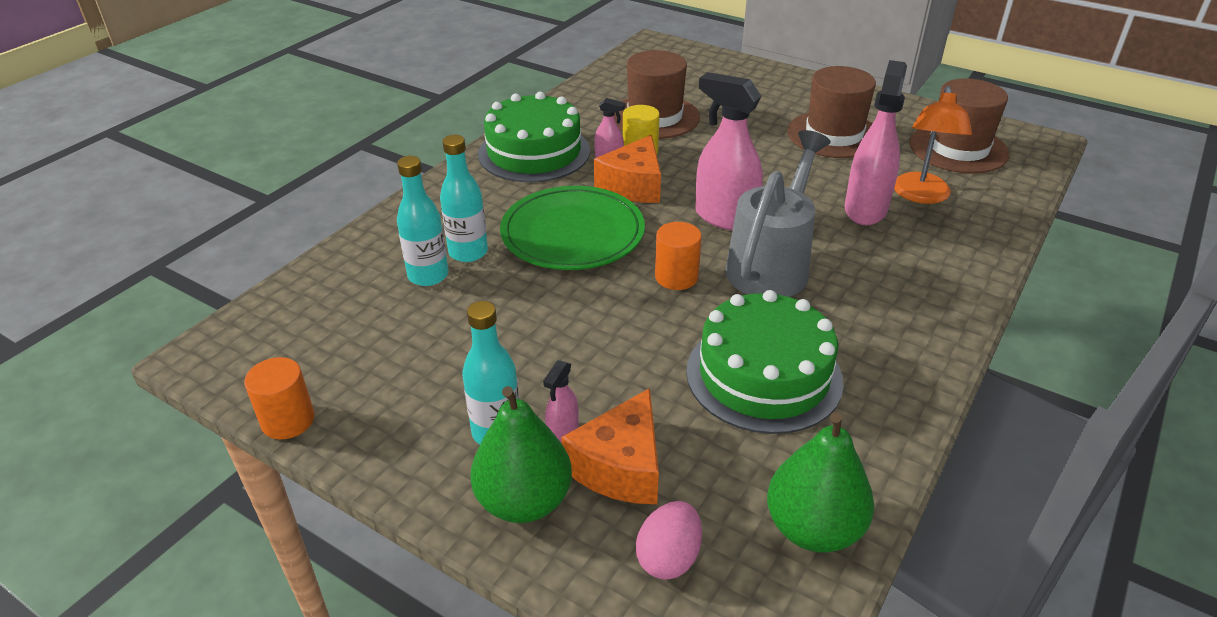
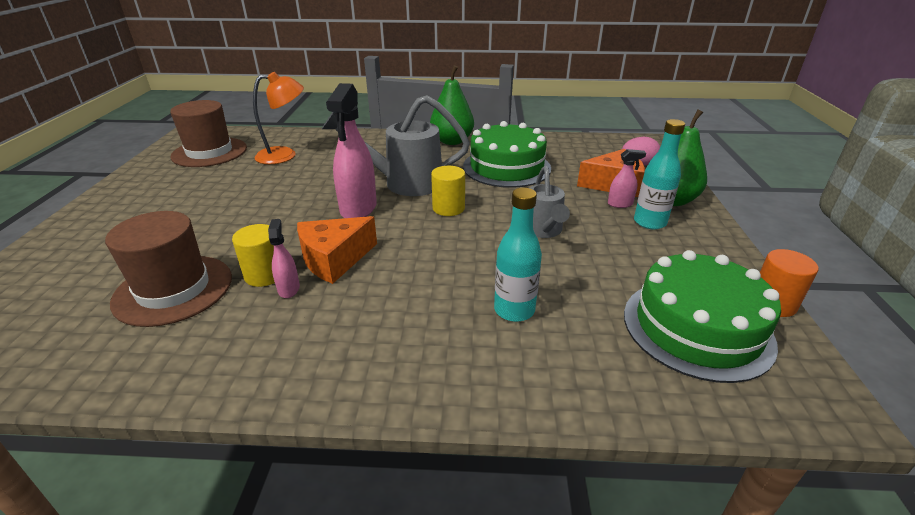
camera: 120 degrees left, 5 degrees down
turquoise bottle [397,156,449,286] -> none
green cake [478,92,590,182] -> green cake moved to [624,250,781,383]
green plate [500,186,645,270] -> none
orange cheese [594,135,661,203] -> orange cheese turned 150 degrees clockwise [297,216,377,284]
orange cylinder [655,222,702,290] -> yellow cylinder [431,166,465,216]
green pear [767,412,874,552] -> green pear moved to [430,65,474,145]
brown hat [787,66,876,158] -> none
pink spray bottle [845,60,907,225] -> none
none -> grey watering can [530,166,570,238]

